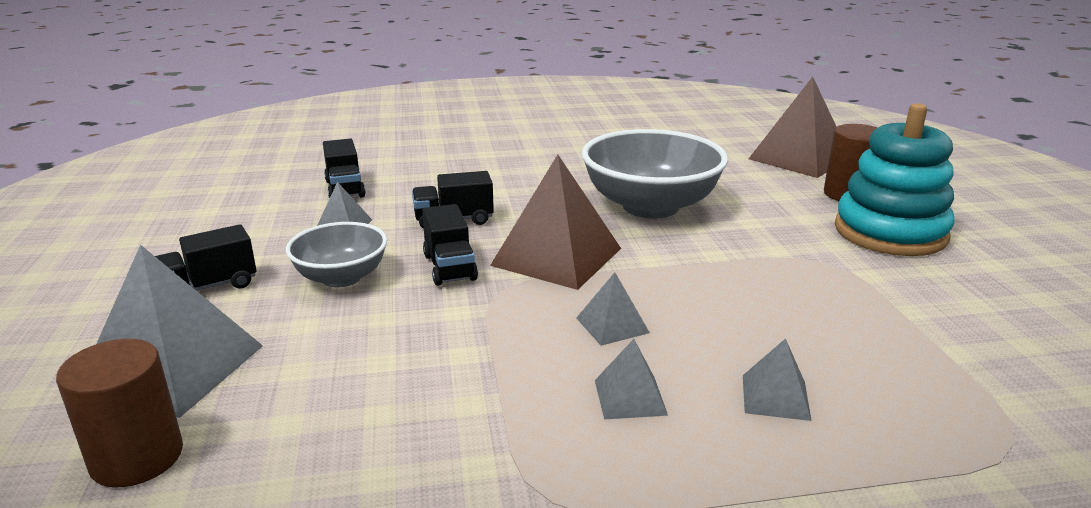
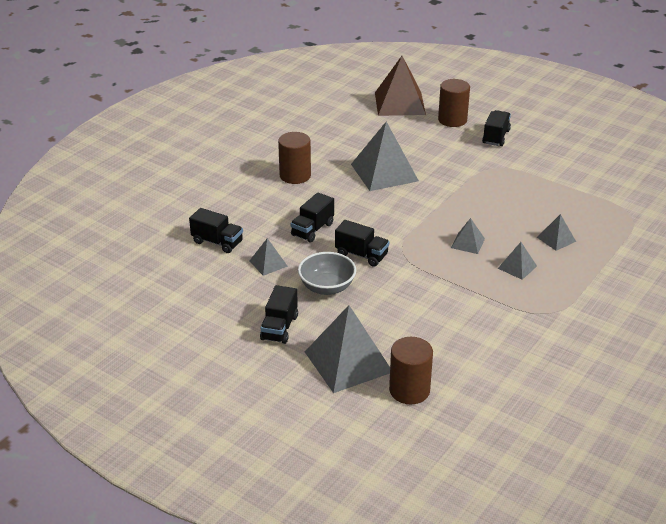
camera: 45 degrees left, 10 degrees up
brown pyramid [490,154,621,290] -> none
grey bowl [582,129,728,218] -> grey pyramid [351,121,419,191]
turquoise stacking toy [835,103,955,256] -> black truck [482,110,511,146]
none -> brown cylinder [278,132,311,184]

